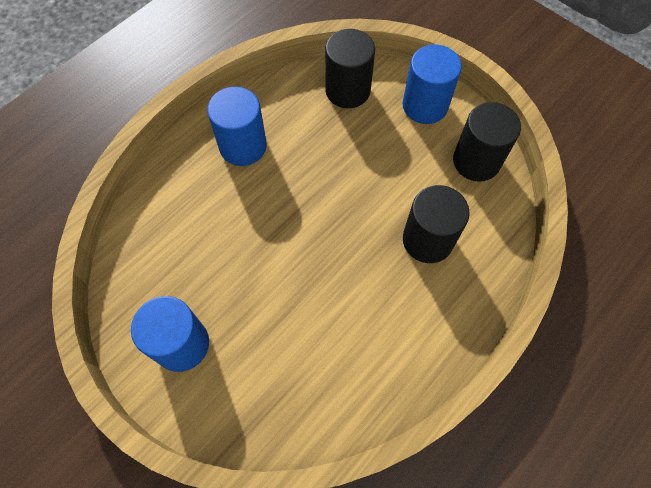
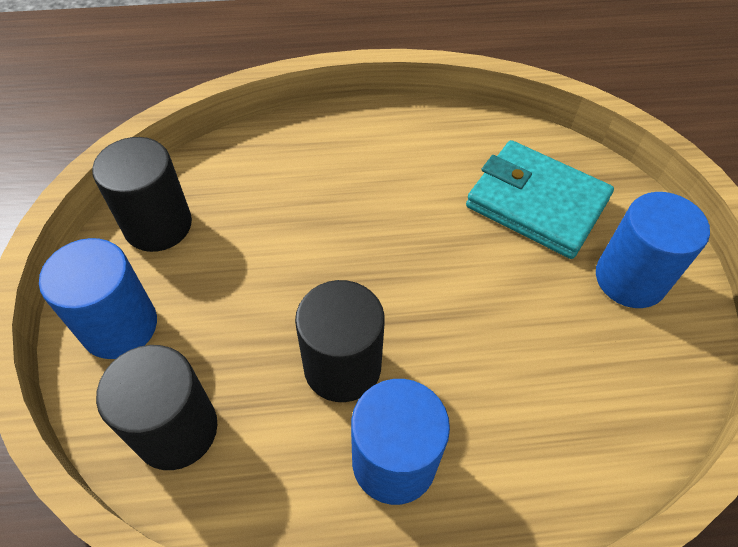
camera: 140 degrees left, 10 degrees down
black cylinder [403,185,470,263] -> black cylinder moved to [295,280,385,402]
none -> turquoise wallet [466,140,614,259]

